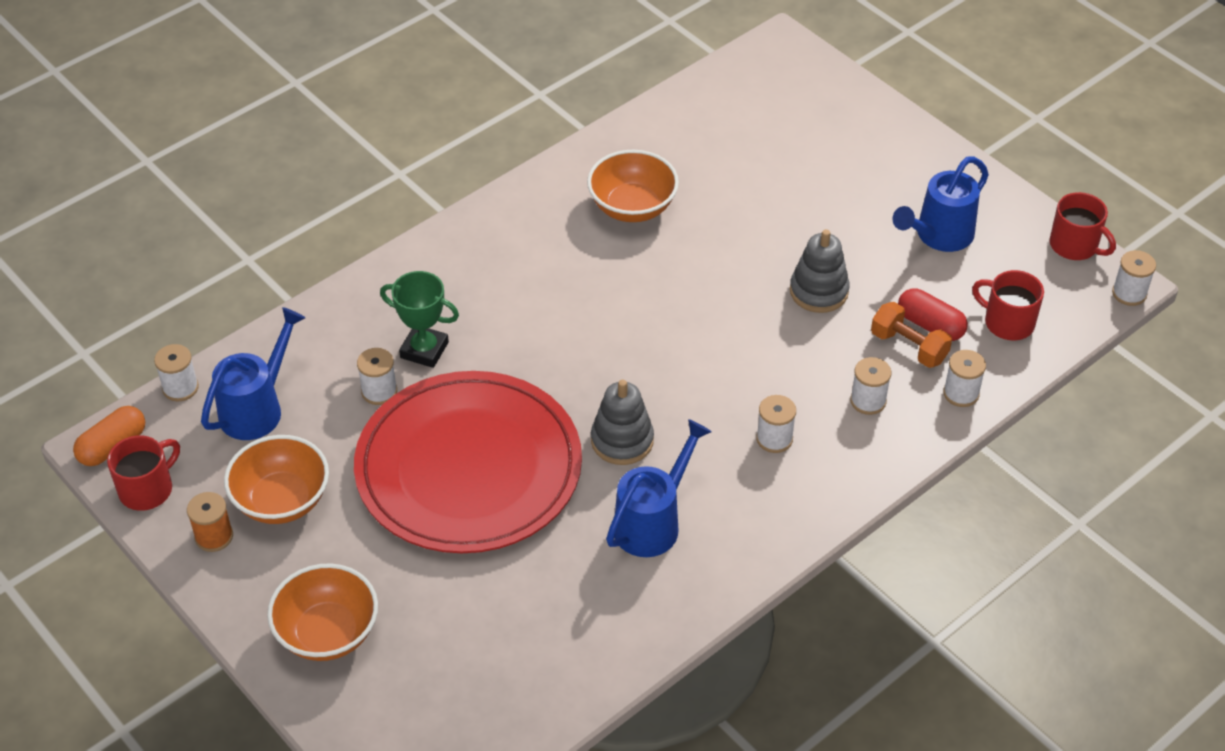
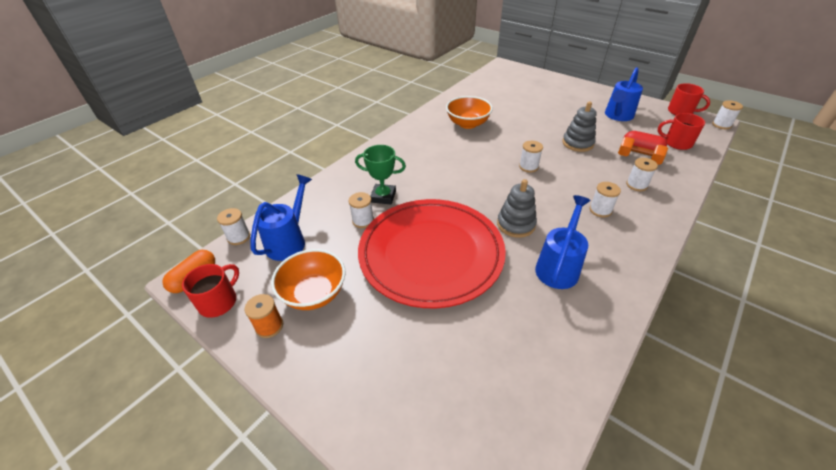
camera: 10 degrees left, 5 degrees down
orange bowl [267,563,378,661] -> none
white spool [943,350,986,407] -> white spool moved to [519,141,543,173]

